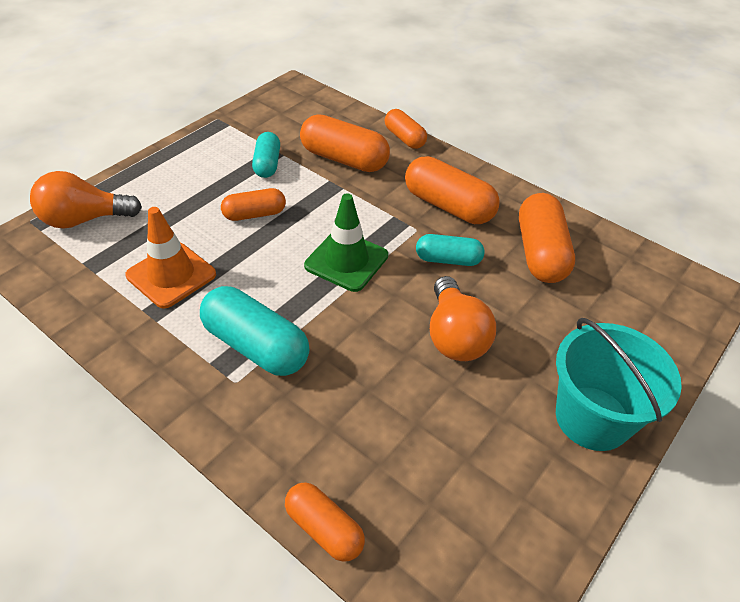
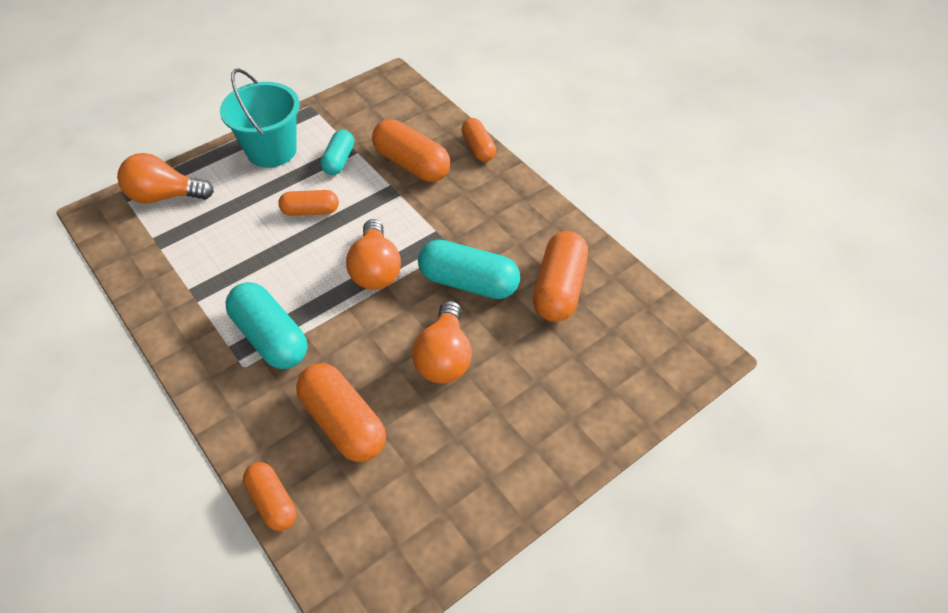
camera: 15 degrees right, 5 degrees up
orange traffic cone [125,207,216,309] -> none
green traffic cone [304,193,388,292] -> orange light bulb [346,219,401,290]
orange capsule [405,156,500,224] -> orange capsule moved to [296,363,386,462]
turquoise capsule [416,234,484,266] -> turquoise capsule [418,240,520,299], size x1.64
turquoise bucket [556,318,682,451] -> turquoise bucket moved to [220,69,300,168]

